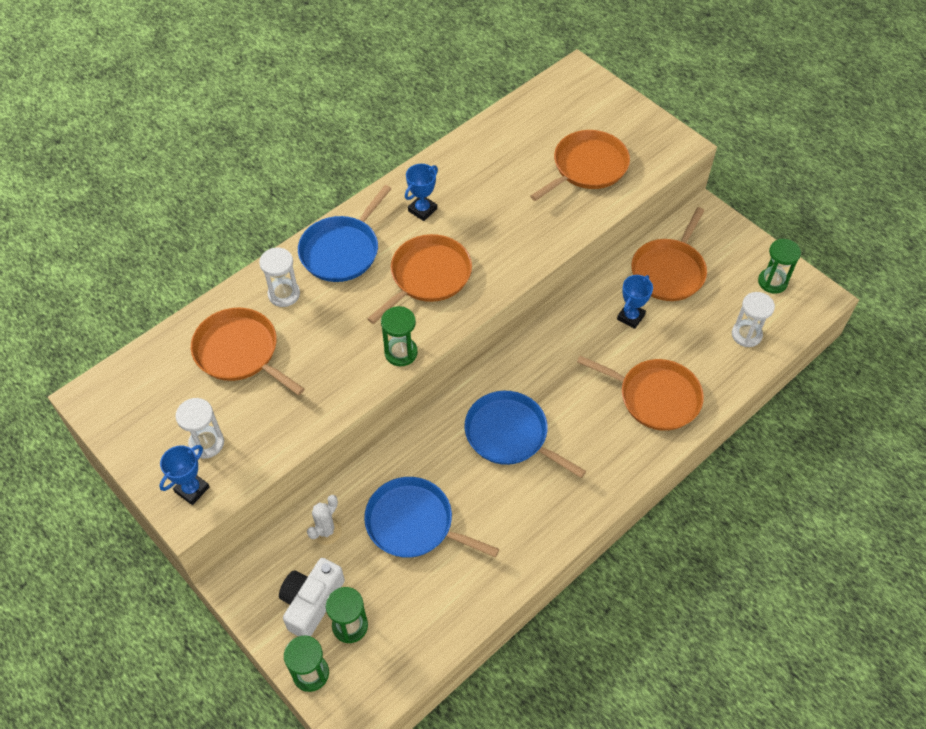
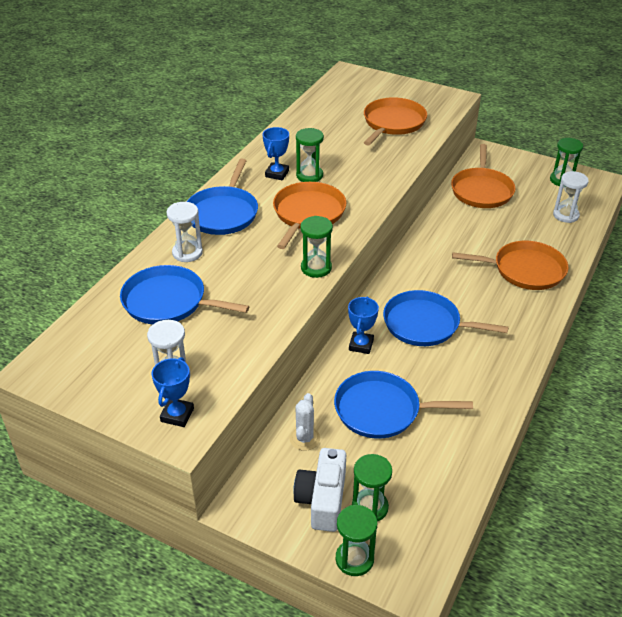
camera: 20 degrees left, 15 degrees down
orange pan [191,307,305,395] -> blue pan [120,265,249,324]
blue trophy [617,275,653,329] -> blue trophy moved to [348,296,379,354]
none -> green hourglass [296,128,324,182]

